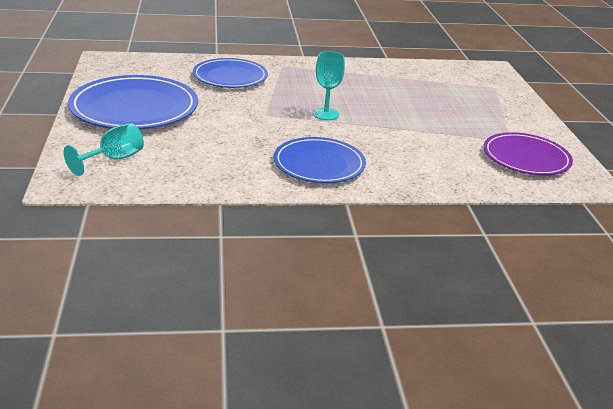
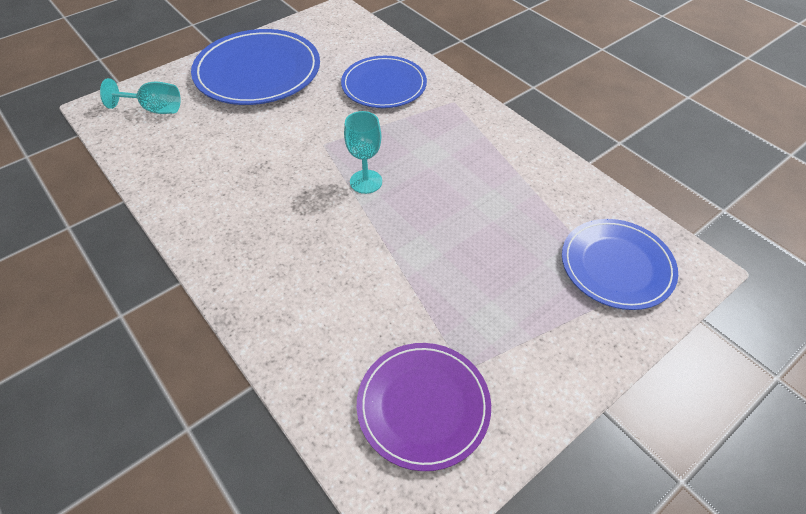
camera: 60 degrees right, 20 degrees up
blue plate [274,137,366,183] -> blue plate moved to [562,219,678,310]

